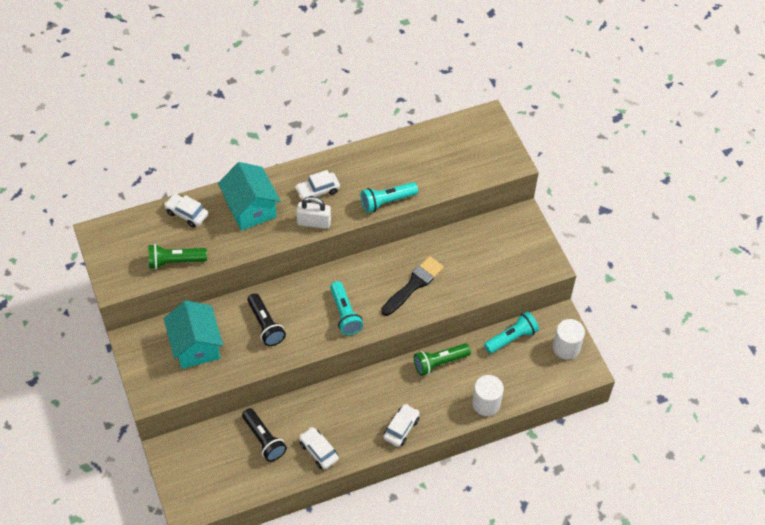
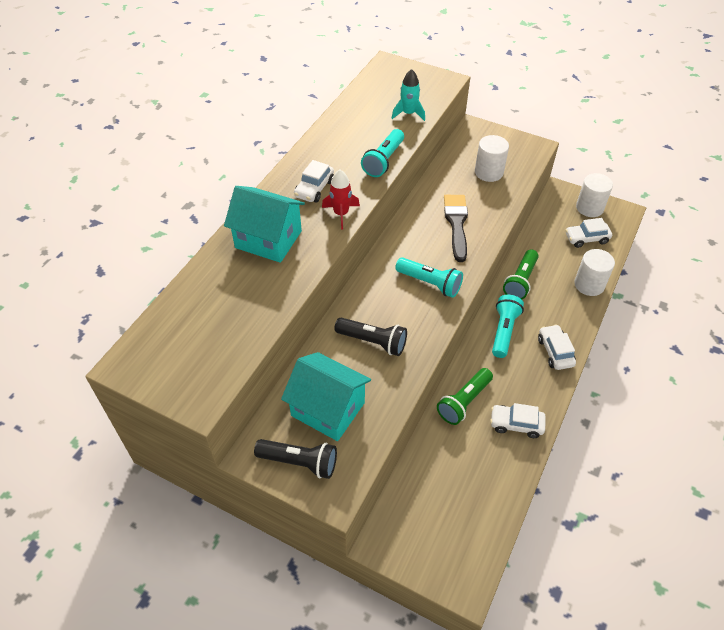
camera: 40 degrees left, 5 degrees down
green flashlight [148,244,207,269] -> green flashlight moved to [437,368,493,425]
white car [164,194,208,227] -> white car moved to [565,218,612,248]
black flashlight [242,408,287,462] -> black flashlight moved to [254,439,337,479]
white padlock [296,197,331,229] -> red rocket [322,170,360,230]
turquoise flashlight [484,312,539,354] -> turquoise flashlight moved to [492,295,524,358]
none -> turquoise rocket [392,69,425,121]
none -> white cylinder [475,135,509,182]

